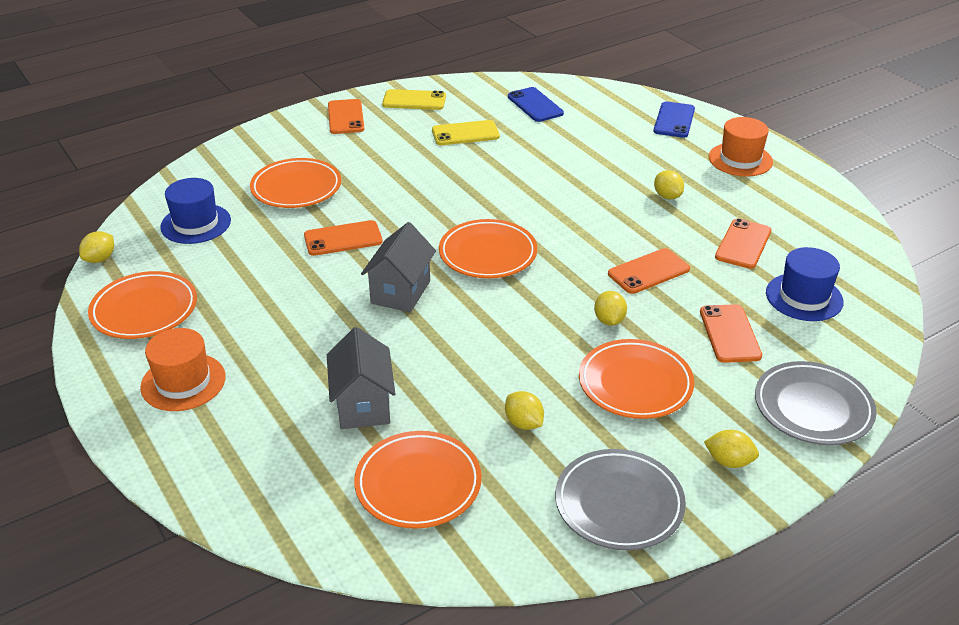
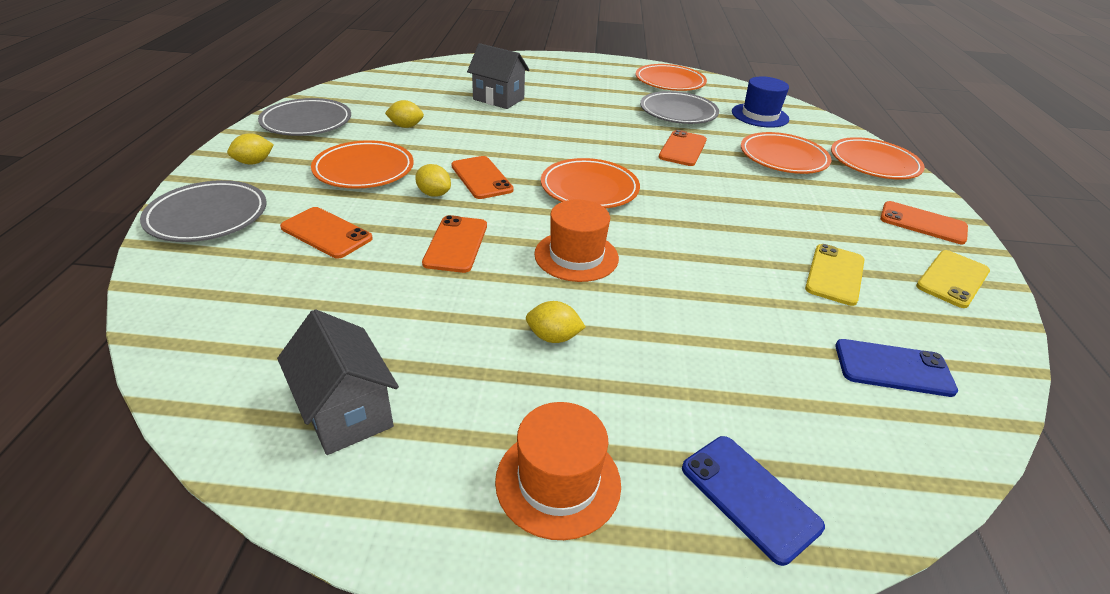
camera: 125 degrees right, 0 degrees up
yellow lemon [79,231,114,263] -> none
orange hat [140,328,226,411] -> orange hat moved to [534,199,619,282]
orange plate [354,431,482,529] -> orange plate moved to [831,137,925,179]
grey house [361,222,436,312] -> grey house moved to [277,309,399,455]
orange phone [715,218,772,269] -> orange phone moved to [451,156,514,199]
blue hat [766,247,844,321] -> none
none -> grey plate [640,91,719,124]

